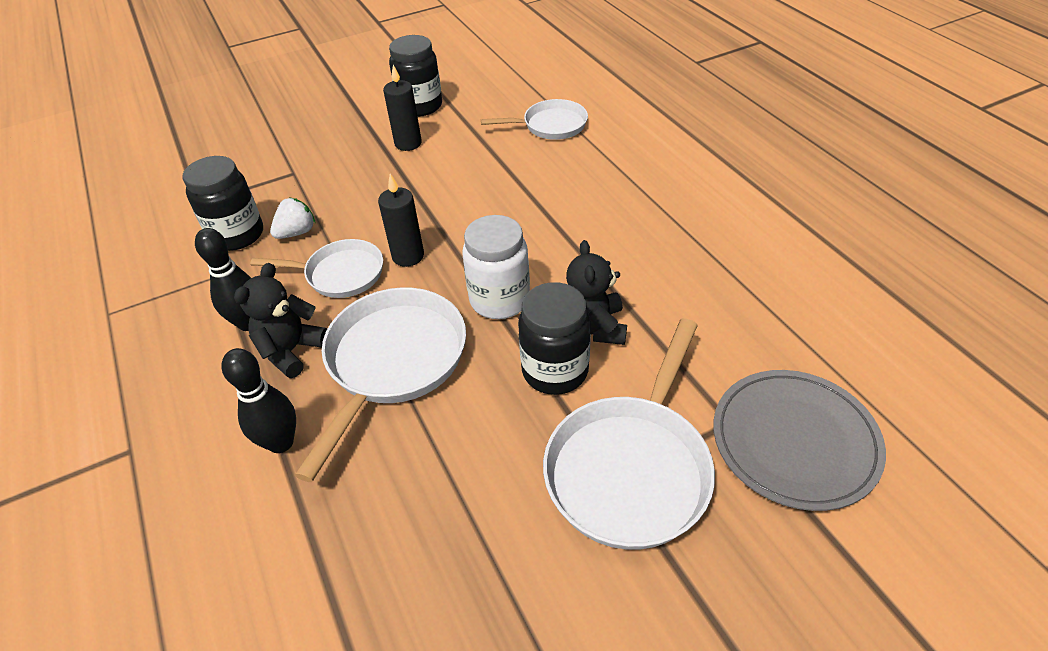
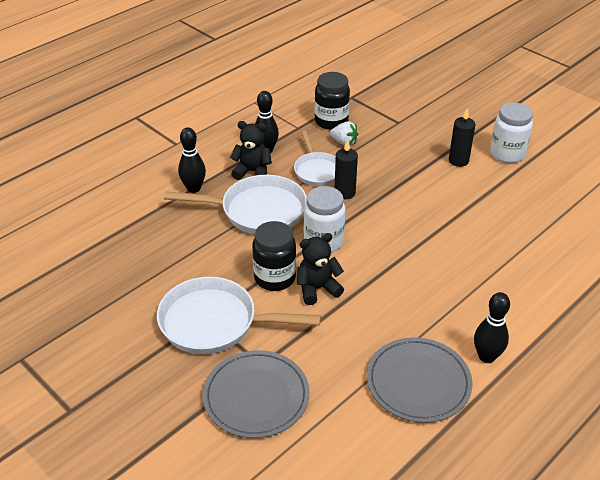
camera: 70 degrees right, 5 degrees down
black jar [389,35,442,117] -> white jar [490,102,533,163]
white pan [481,99,588,140] -> none
none -> grey plate [367,337,473,423]
none -> black bowling pin [474,292,510,363]

